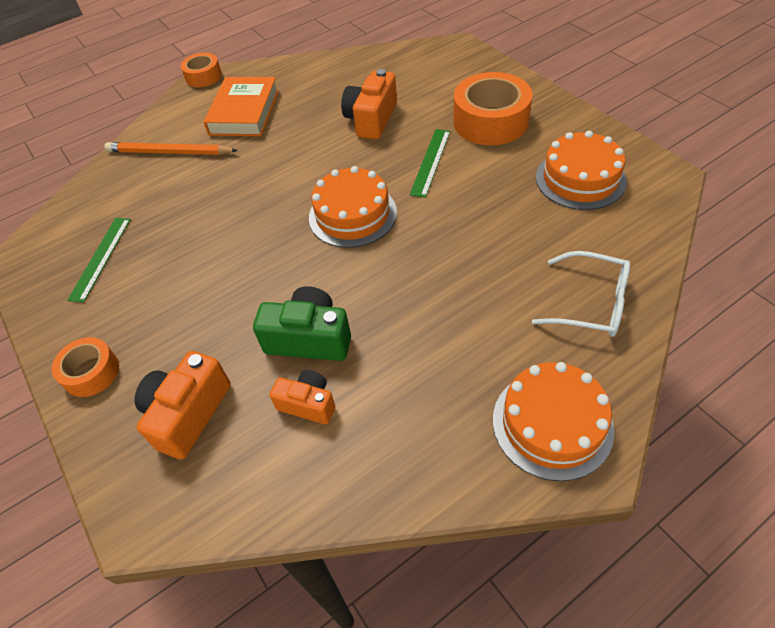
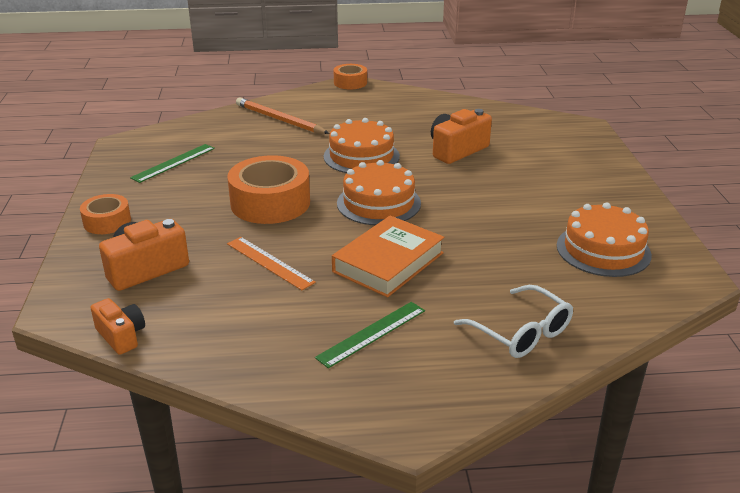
camera: 25 degrees right, 20 degrees down
orange book [203,77,279,136] -> orange book moved to [332,215,444,297]
green camera [253,286,351,361] -> orange ruler [227,237,316,290]
orange camera [270,370,335,424] -> orange camera moved to [91,298,145,355]
green ruler [410,129,450,198] -> green ruler moved to [315,302,425,368]
orange tape [453,72,533,145] -> orange tape moved to [227,155,310,224]
orange cake [493,362,614,481] -> orange cake moved to [324,118,400,173]

